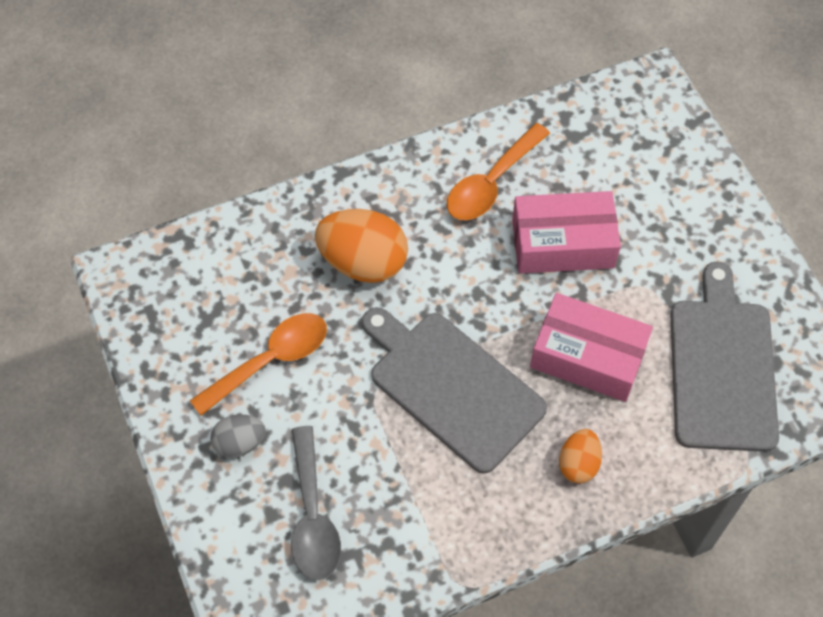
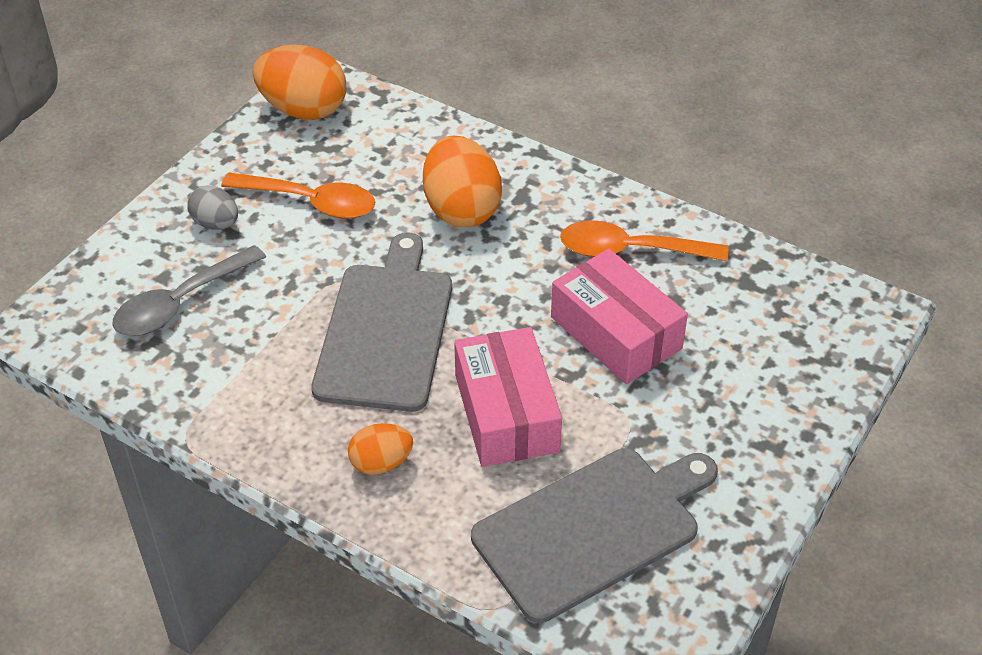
camera: 55 degrees right, 15 degrees down
none -> orange egg [253,45,346,120]

